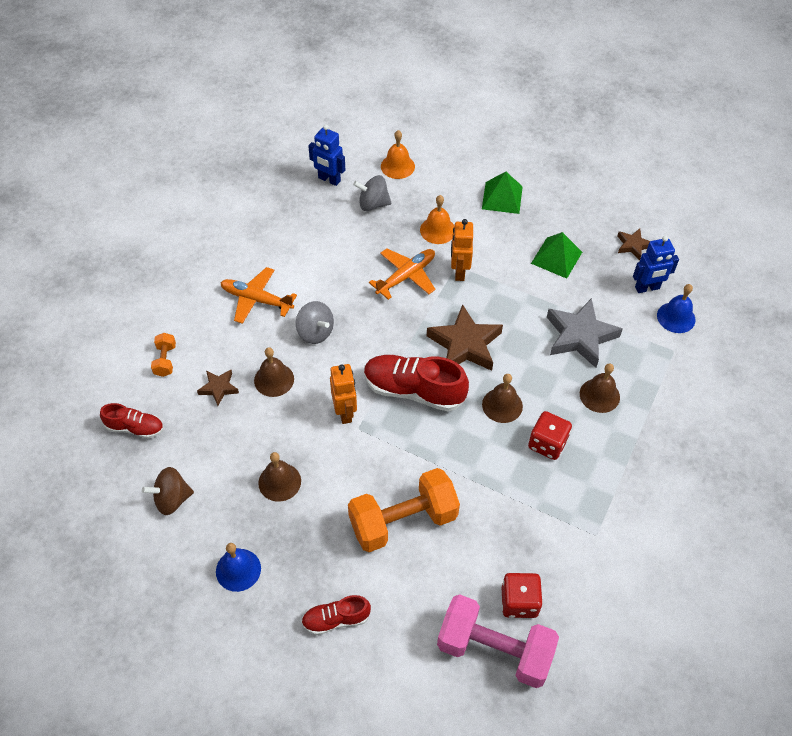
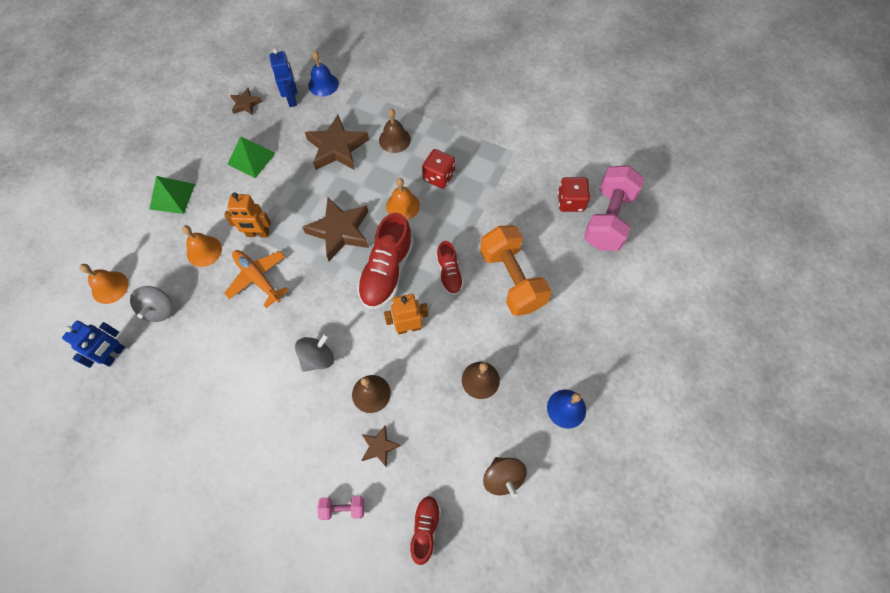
camera: 90 degrees left, 10 degrees up
orange dumbbell [151,333,176,377] -> pink dumbbell [318,496,364,520]
orange plane [221,267,297,324] -> none
red shoe [301,595,371,635] -> red shoe moved to [436,241,464,295]
brown bell [482,374,523,423] -> orange bell [386,178,420,220]
grey star [547,298,623,368] -> brown star [305,115,369,170]

